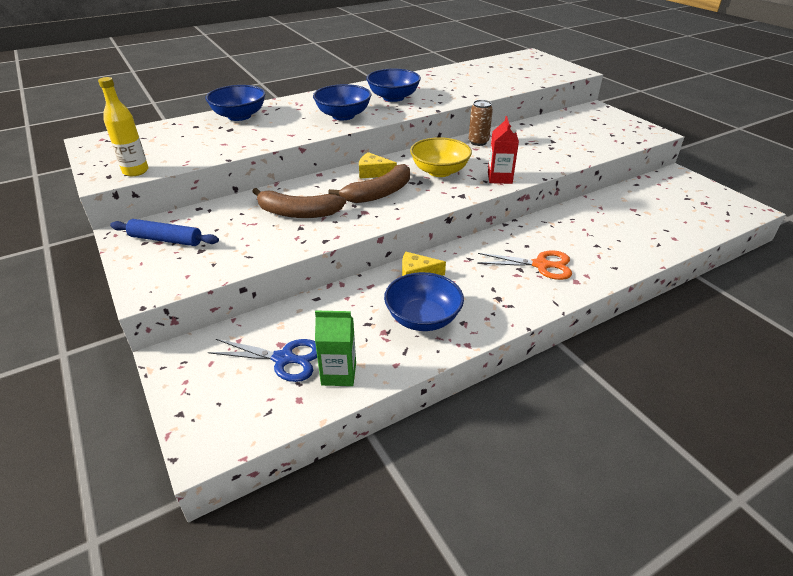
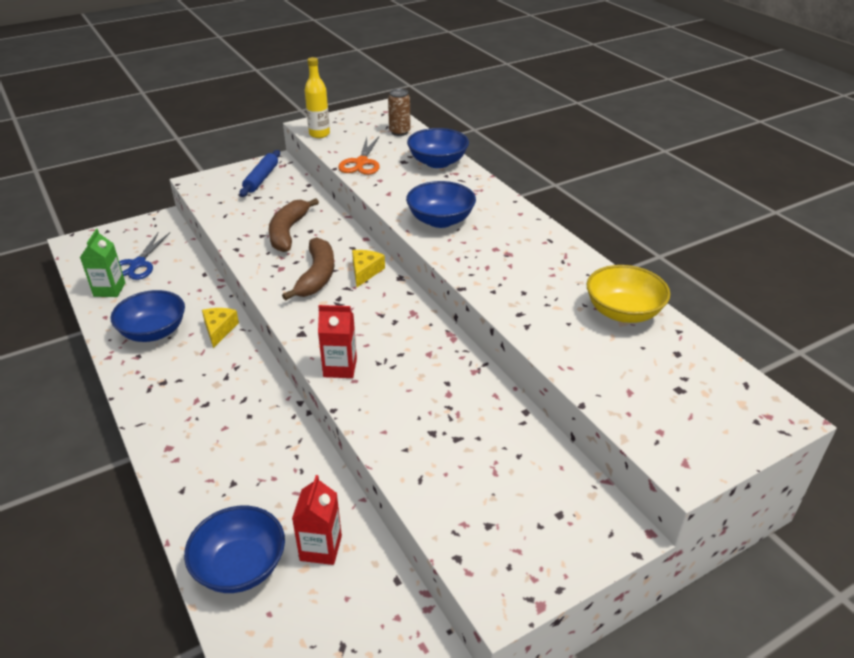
camera: 90 degrees right, 0 degrees up
brown banana [328,164,410,203] -> brown banana turned 135 degrees counterclockwise [282,237,334,301]
blue bowl [366,69,421,102] -> blue bowl moved to [184,506,285,593]
yellow bowl [410,137,472,177] -> yellow bowl moved to [587,265,670,323]
brown can [469,100,493,146] -> brown can moved to [388,89,410,136]
orange scissors [477,250,572,280] -> orange scissors moved to [338,137,380,175]
none -> red carton [292,475,342,565]

